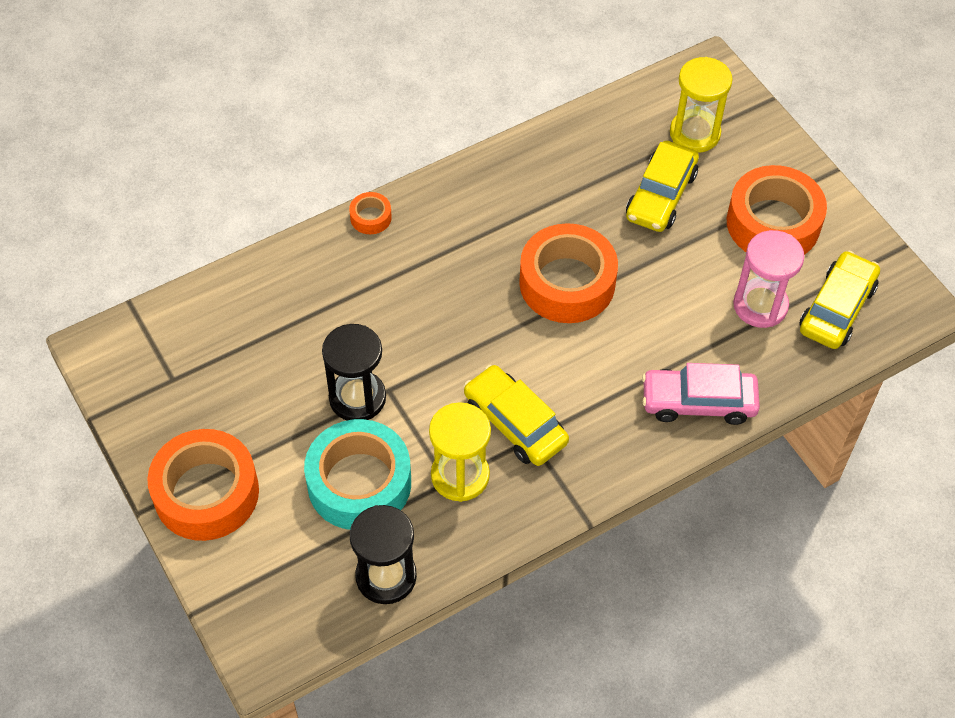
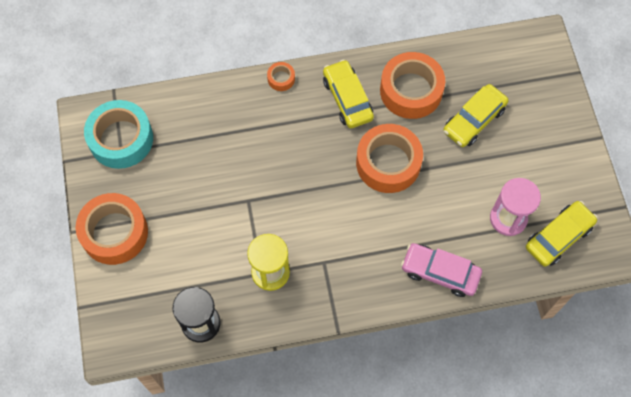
camera: 20 degrees right, 10 degrees up
turquoise tape [304,419,411,530] -> turquoise tape moved to [84,100,153,169]
black hourglass [322,324,386,420] -> none
yellow car [464,365,569,466] -> yellow car moved to [323,59,374,129]
yellow hourglass [670,57,733,153] -> none
orange tape [727,165,827,255] -> orange tape moved to [380,52,445,119]

